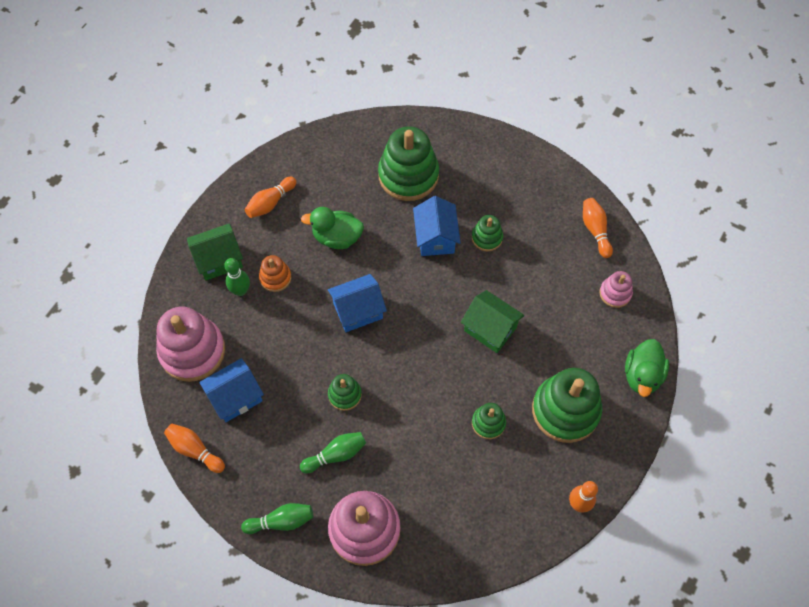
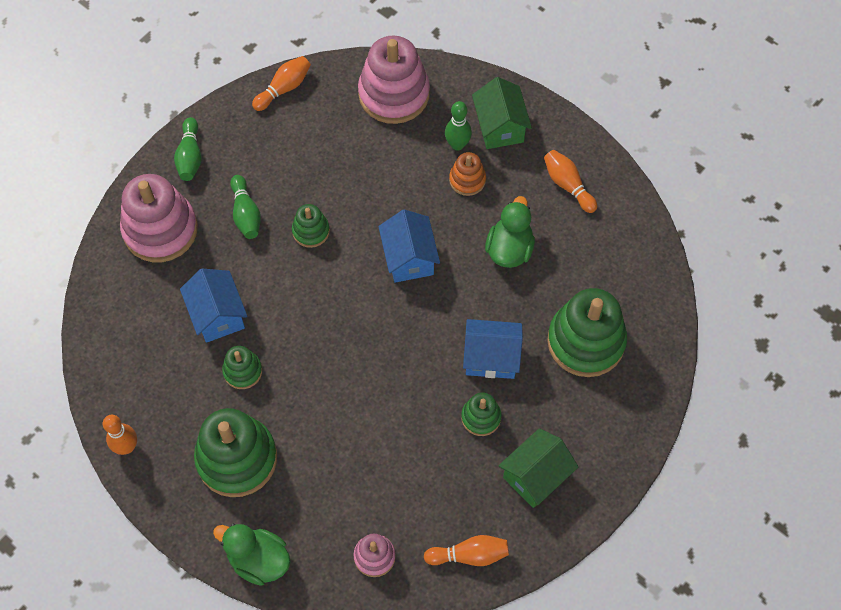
camera: 100 degrees right, 0 degrees up
blue house [199,358,264,422] -> blue house moved to [180,268,247,343]
green house [461,290,524,353] -> green house moved to [499,428,579,508]

